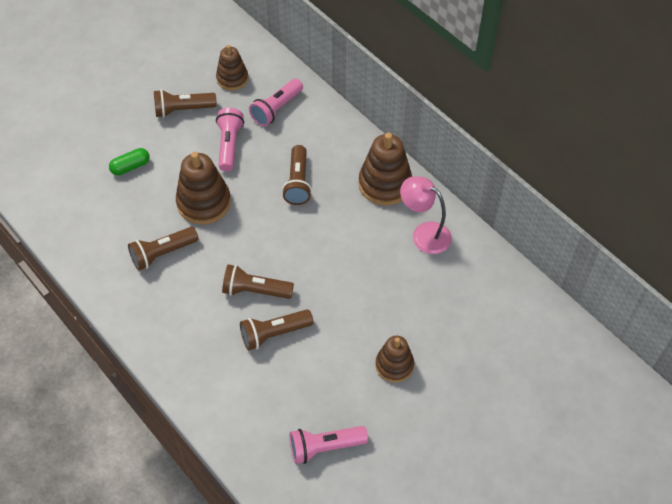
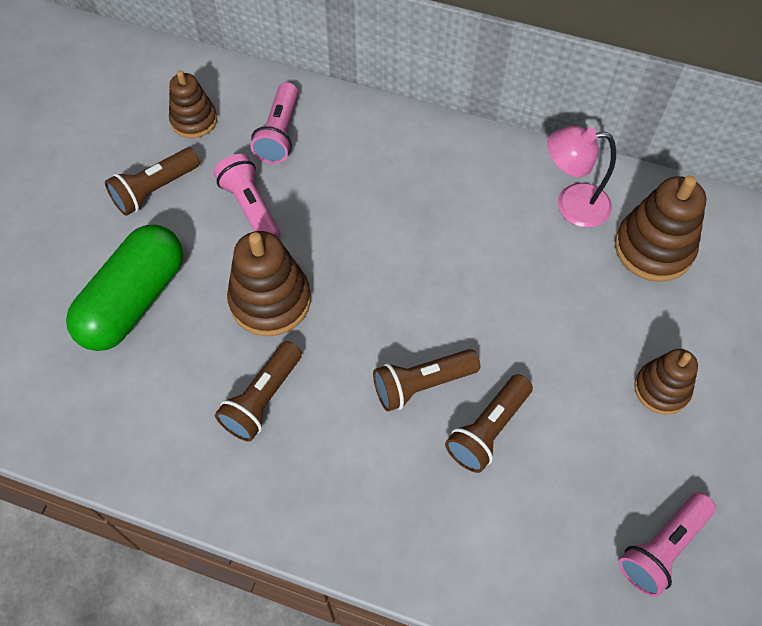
camera: 30 degrees left, 5 degrees up
green capsule [109,148,150,175] -> green capsule [66,225,183,351], size x2.20
brown flashlight [282,145,312,205] -> none
brown stacking toy [359,133,412,205] -> brown stacking toy moved to [615,176,707,282]

